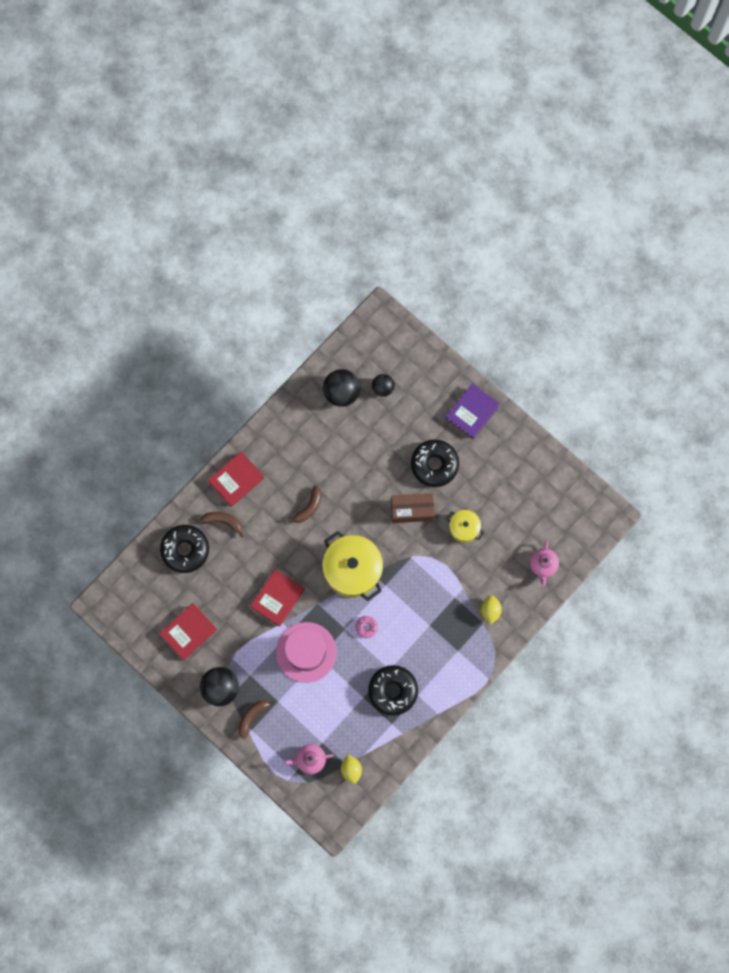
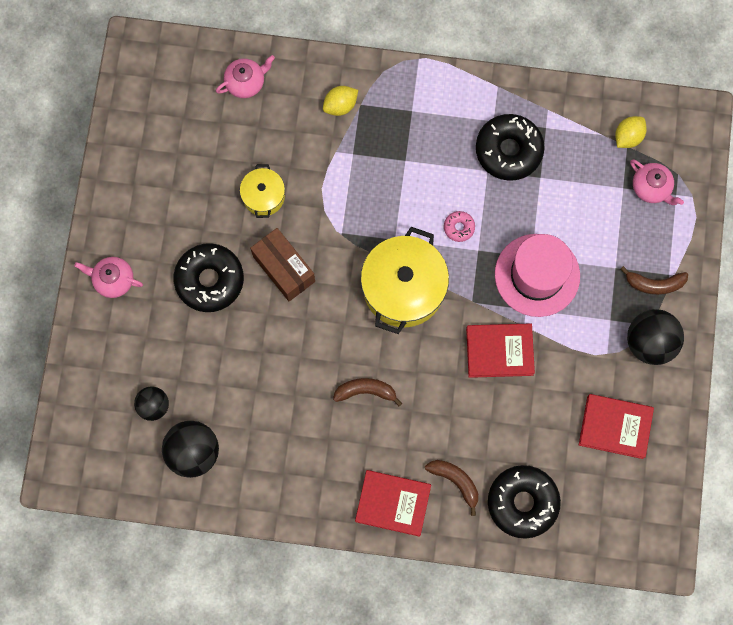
camera: 125 degrees left, 0 degrees up
brown banana [200,512,244,538] -> brown banana turned 150 degrees clockwise [425,460,478,516]
purple book [445,383,499,439] -> pink teapot [74,257,143,298]

